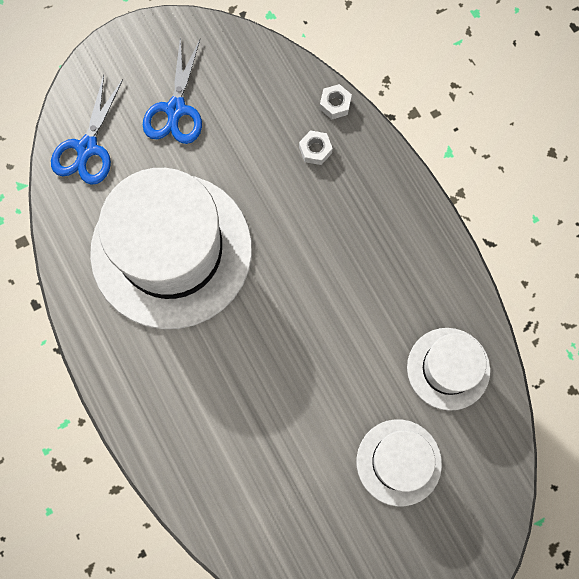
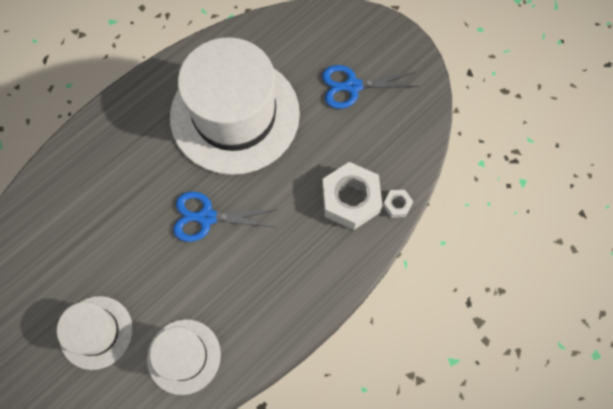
camera: 75 degrees right, 5 degrees down
blue scissors [51,75,123,185] -> blue scissors moved to [173,192,276,242]
white nut [299,130,333,165] -> white nut [322,162,383,230], size x2.17

